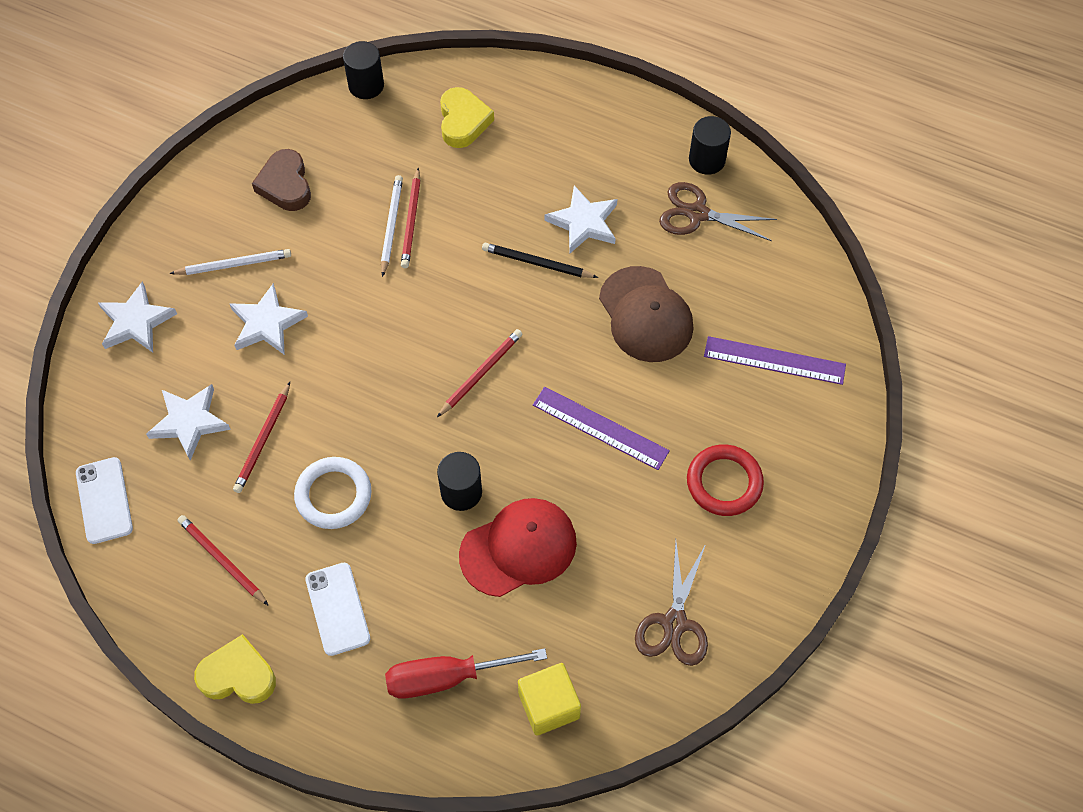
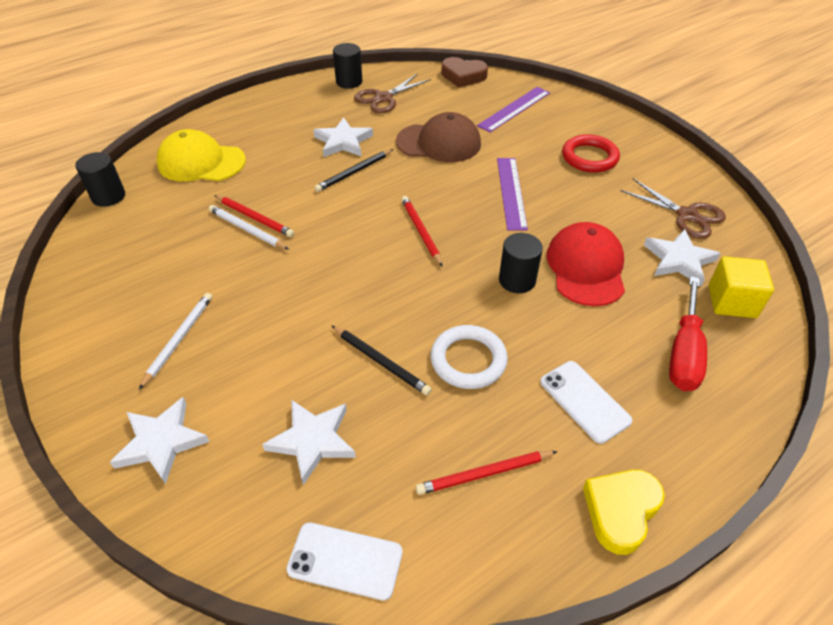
camera: 60 degrees left, 15 degrees down
white star [229,283,308,355] -> white star moved to [644,229,721,286]
red pencil [233,382,290,493] -> none
brown heart [252,149,311,211] -> brown heart moved to [441,57,488,88]
white phone [305,563,370,656] -> white phone turned 45 degrees clockwise [540,361,632,444]
yellow heart [440,87,494,148] -> yellow cap [157,129,246,182]
purple ruler [533,387,670,470] -> purple ruler turned 60 degrees counterclockwise [497,158,528,231]
none -> black pencil [331,325,432,395]

